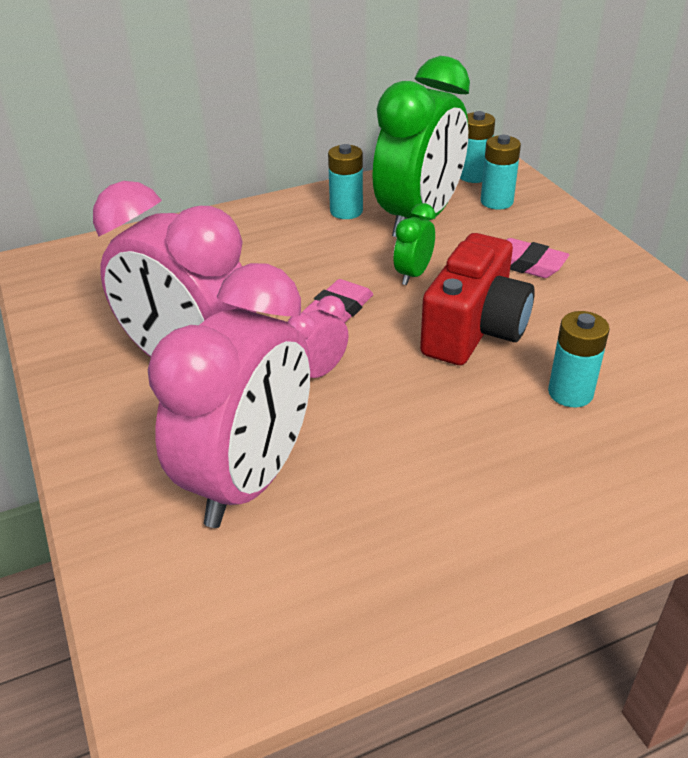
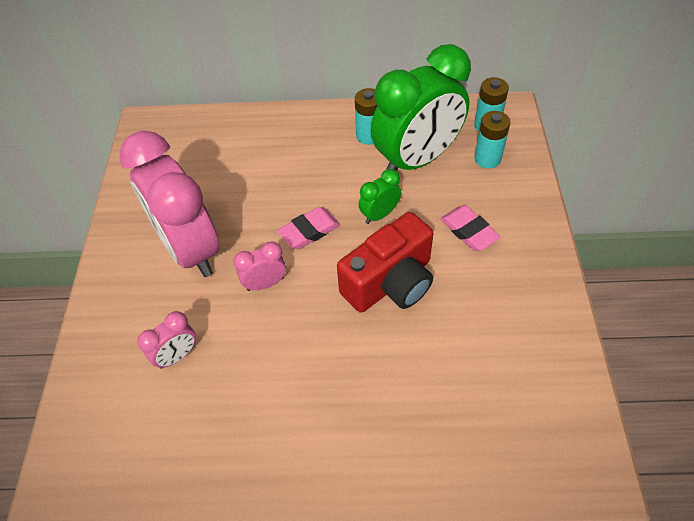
camera: 25 degrees right, 15 degrees up
pink clock [148,263,310,528] -> pink clock [137,311,196,369], size x0.43
turquoise battery [548,311,610,408] -> none

